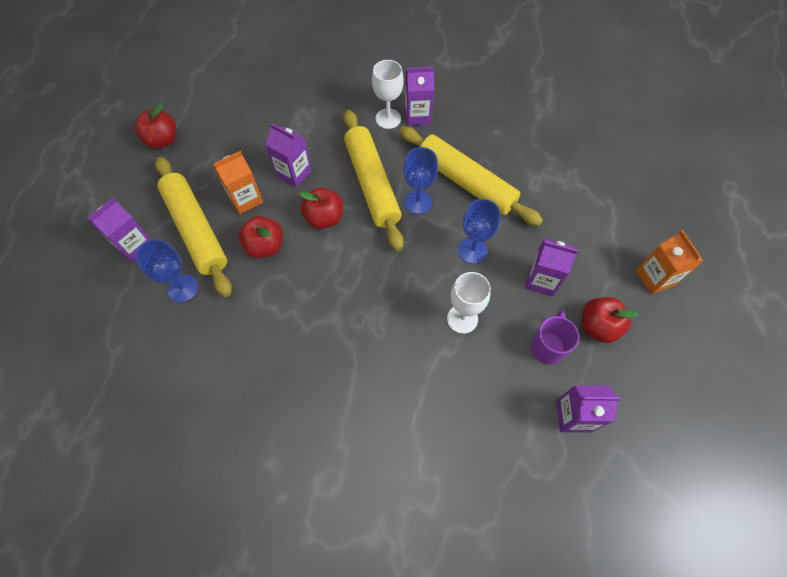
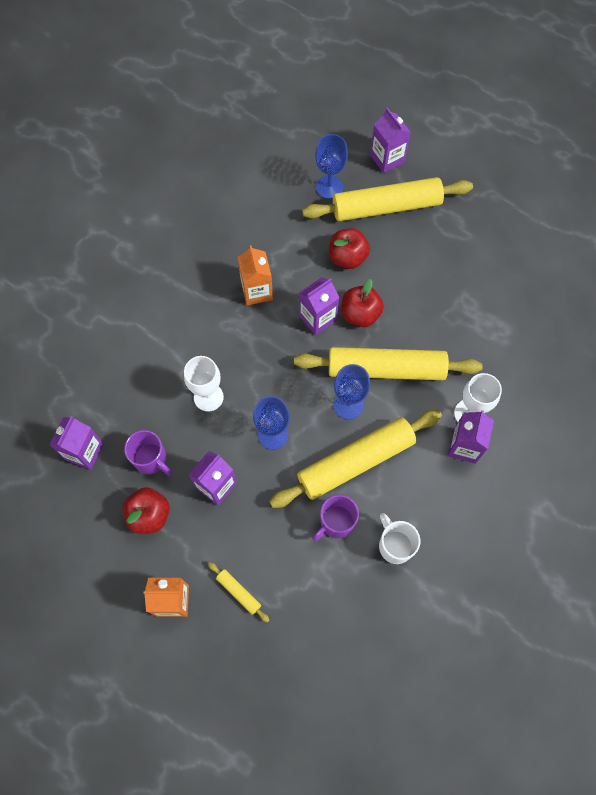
camera: 110 degrees right, 5 degrees up
red apple [134,103,176,149] -> none
orange carton [213,151,263,214] -> orange carton moved to [238,245,273,305]
purple carton [266,123,312,188] -> purple carton moved to [299,277,339,335]
none -> yellow rolling pin [208,562,270,623]
none -> purple mug [312,495,359,541]
none -> white mug [379,513,420,564]

